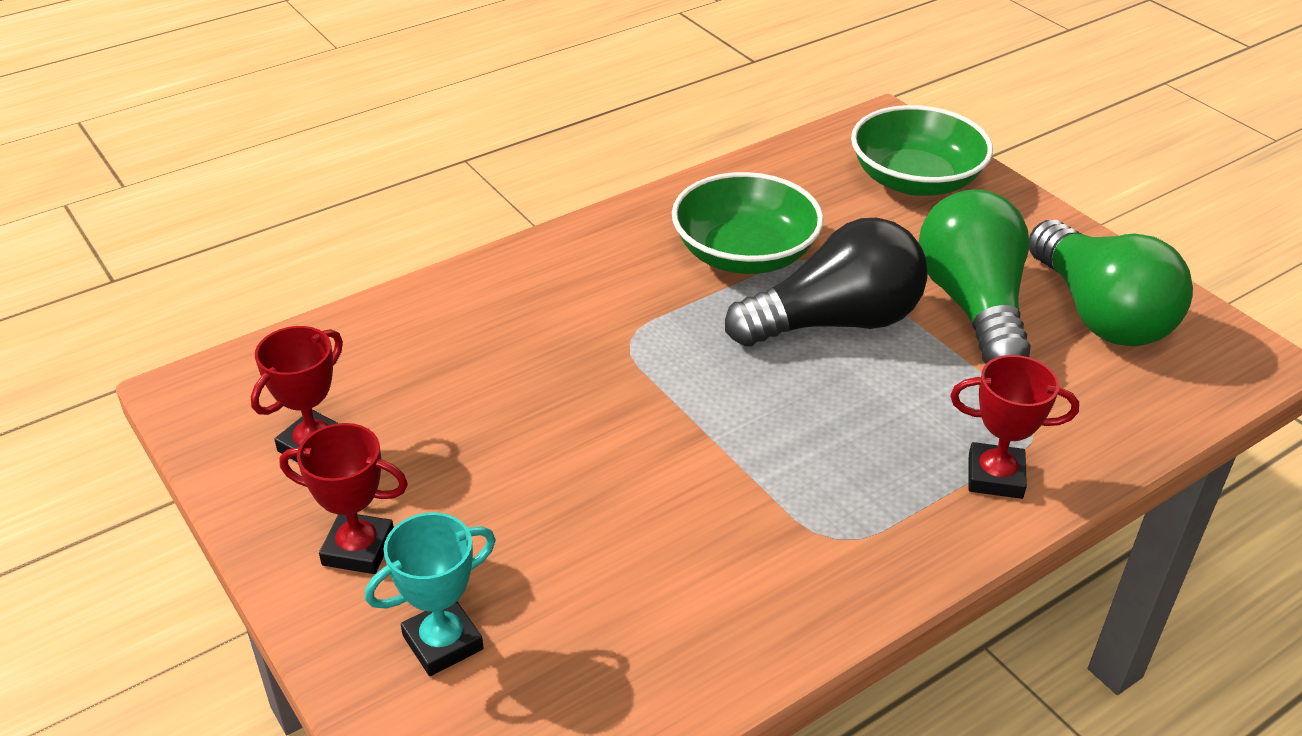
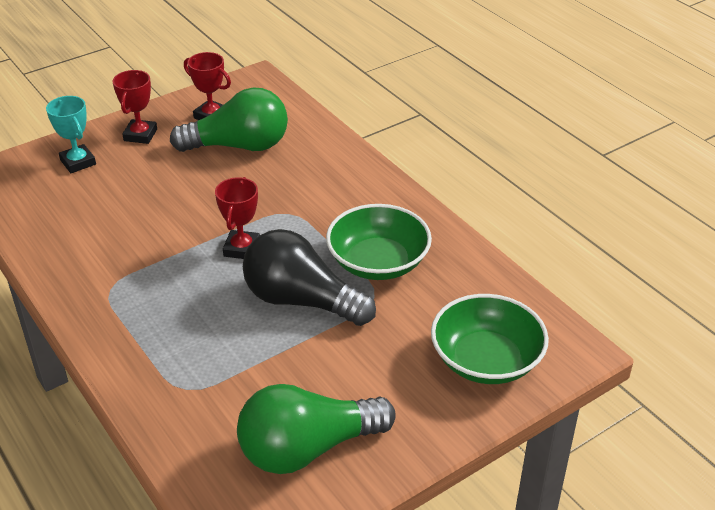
camera: 90 degrees right, 0 degrees up
black light bulb [725,218,927,347] -> black light bulb turned 135 degrees clockwise [243,229,376,326]
green light bulb [919,189,1031,364] -> green light bulb moved to [170,87,288,152]
red trophy [950,355,1079,499] -> red trophy moved to [215,177,260,259]

